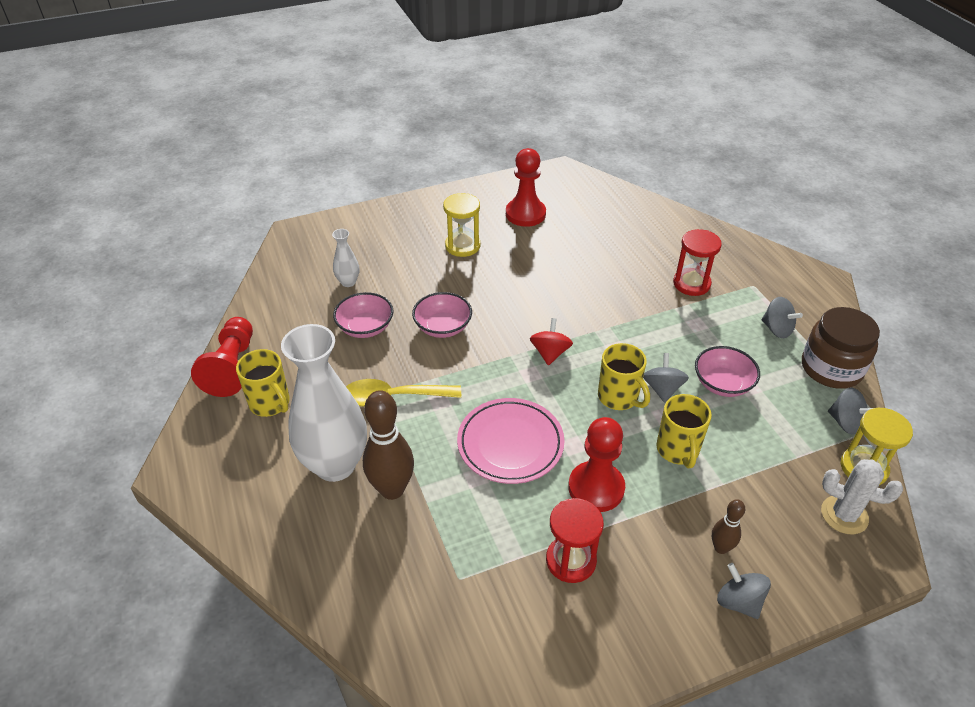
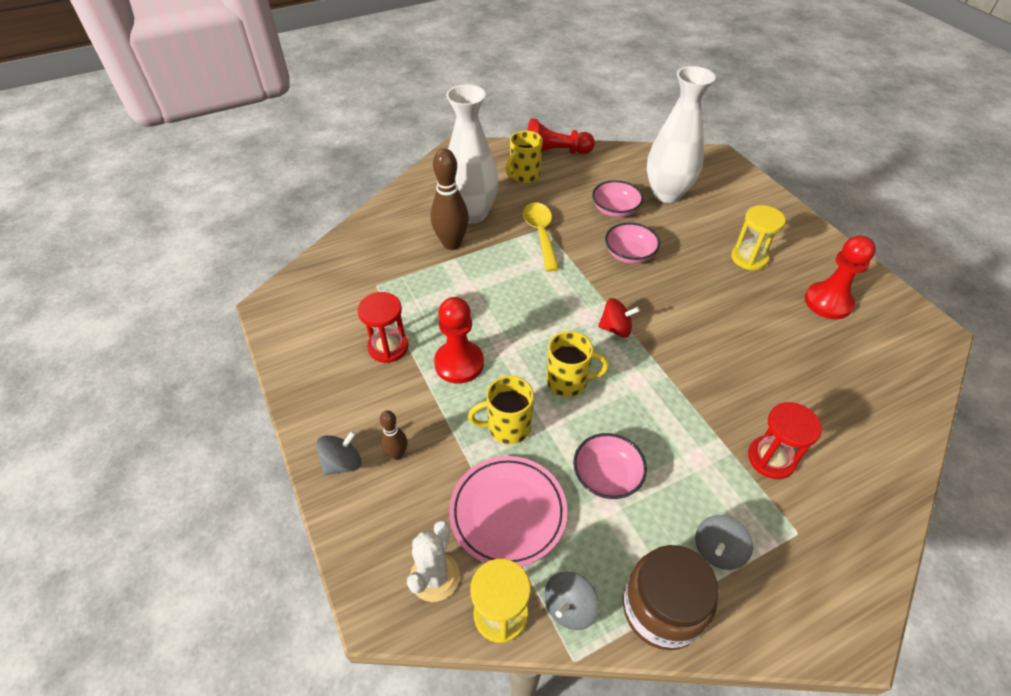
camera: 85 degrees right, 5 degrees up
white vase [332,229,359,287] -> white vase [647,66,715,203], size x2.31
pink plate [457,398,565,484] -> pink plate moved to [449,456,567,567]
yellow mug [598,343,650,410] -> yellow mug turned 135 degrees counterclockwise [547,331,609,397]
grey spinning top [643,353,689,403] -> none

